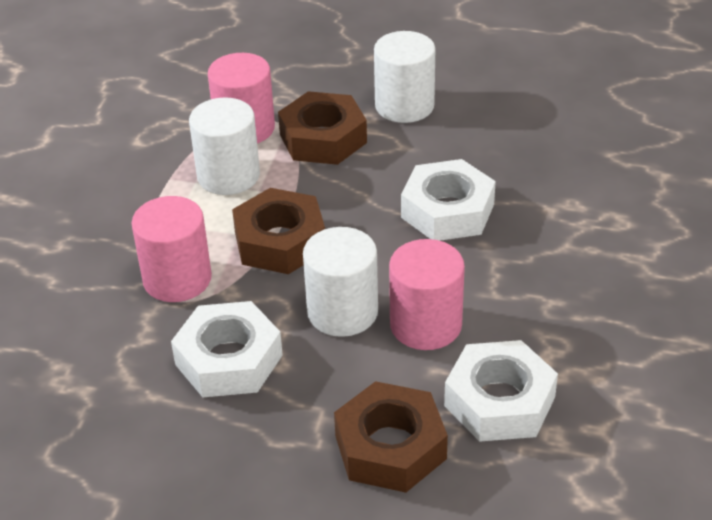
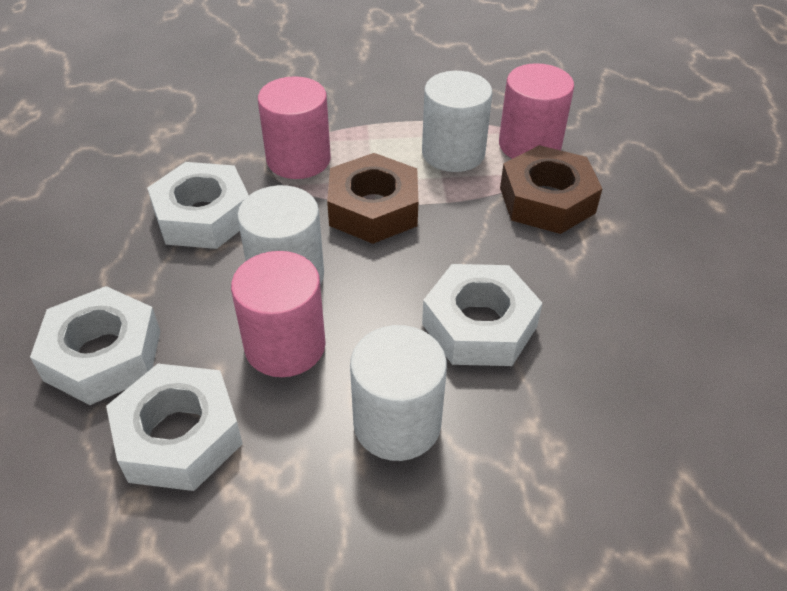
camera: 70 degrees right, 5 degrees up
brown nut [334,381,448,493] -> white nut [30,286,160,405]
white cylinder [374,31,435,123] -> white cylinder moved to [350,325,447,461]

